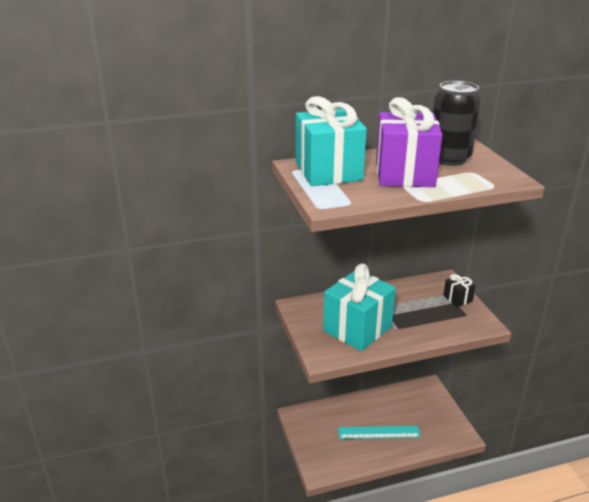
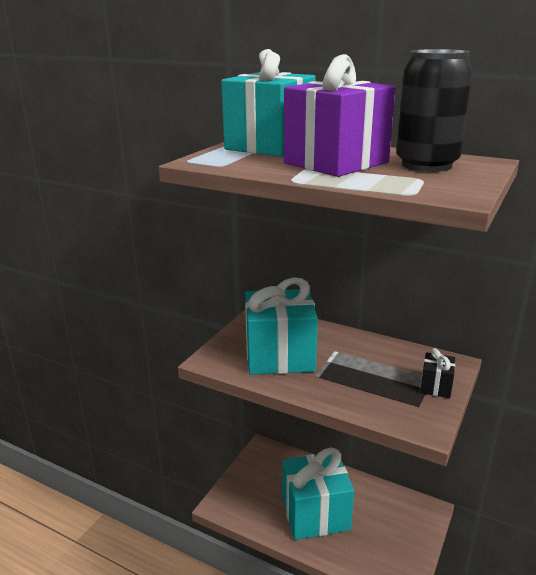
camera: 45 degrees right, 5 degrees down
turquoise ruler [338,426,420,439] -> turquoise gift [282,448,354,540]

